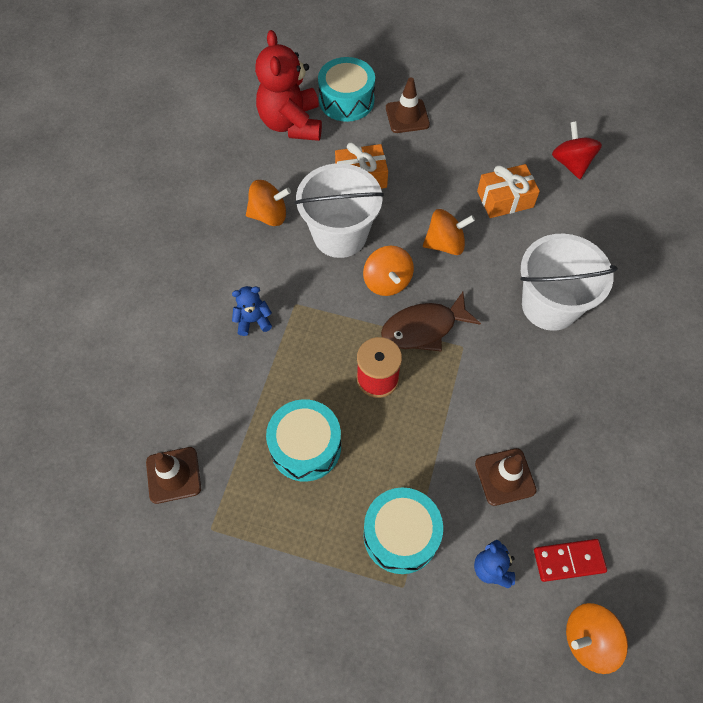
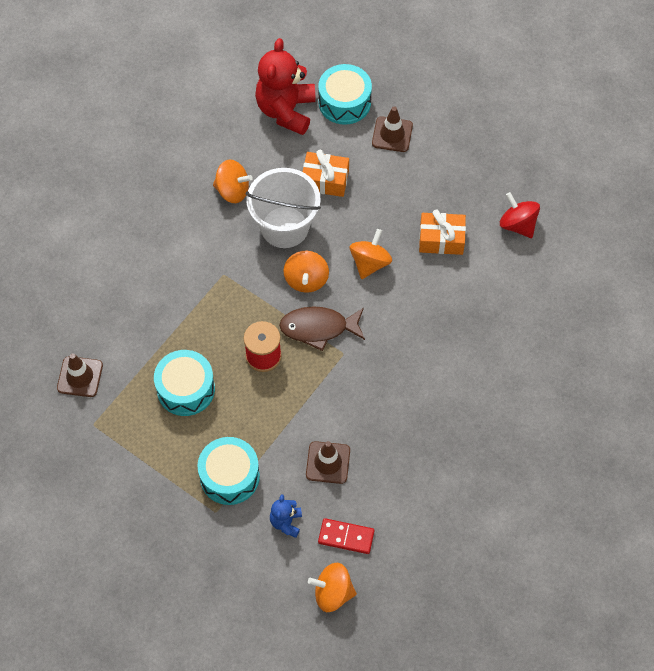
camera: 20 degrees right, 0 degrees up
blue teddy bear [232,286,272,336] -> none
orange spinning top [423,209,475,255] -> orange spinning top turned 75 degrees counterclockwise [350,229,392,279]
white bucket [520,234,618,331] -> none
red spinning top [552,121,602,179] -> red spinning top turned 45 degrees counterclockwise [500,192,540,238]

